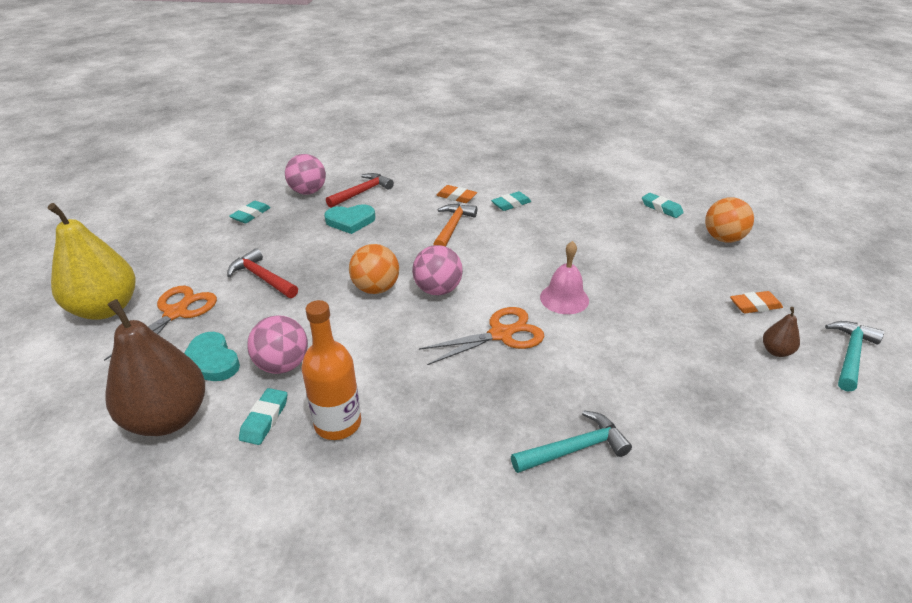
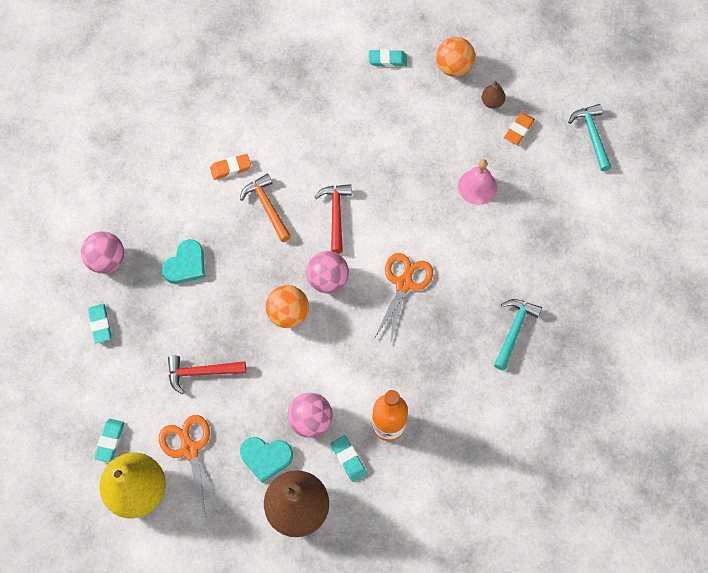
camera: 45 degrees left, 30 degrees up
red hammer [326,173,394,208] -> red hammer moved to [315,184,352,254]
turquoise eraser [491,191,531,211] -> turquoise eraser moved to [94,419,124,462]
pink bell [540,241,589,314] -> pink bell moved to [458,159,497,205]
brown pear [763,307,800,357] -> brown pear moved to [482,81,505,109]

